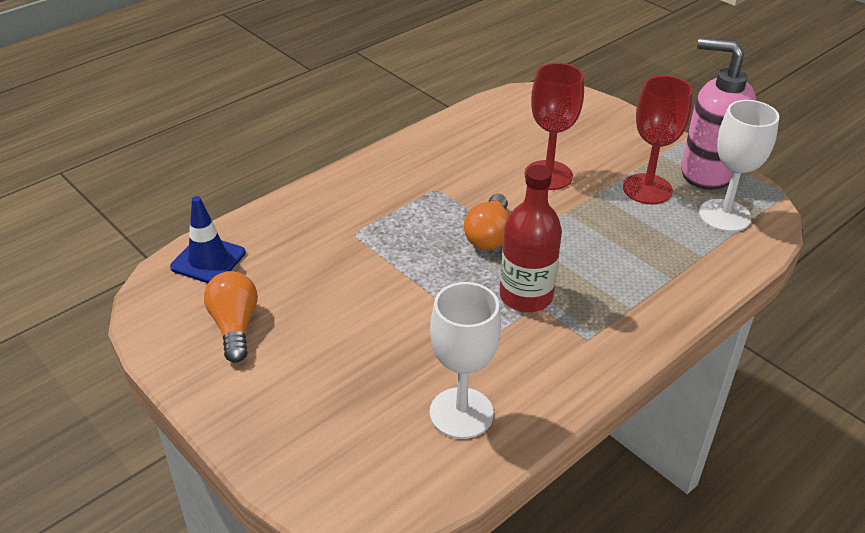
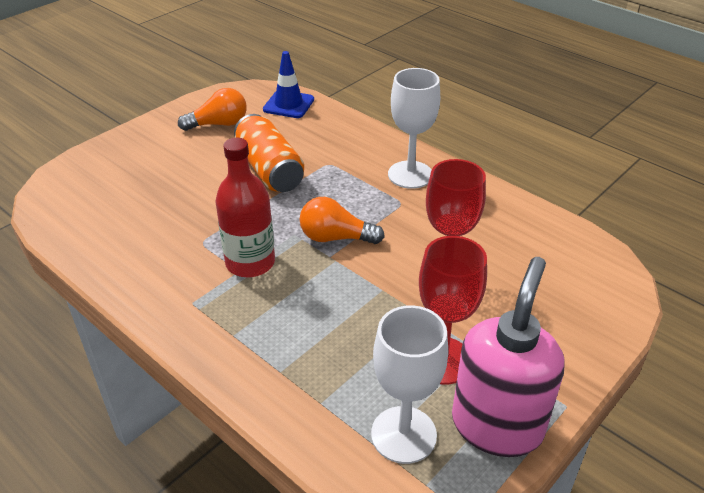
camera: 85 degrees right, 0 degrees up
white goblet [430,282,501,439] -> white goblet moved to [388,68,440,189]
none -> orange can [234,114,304,192]

